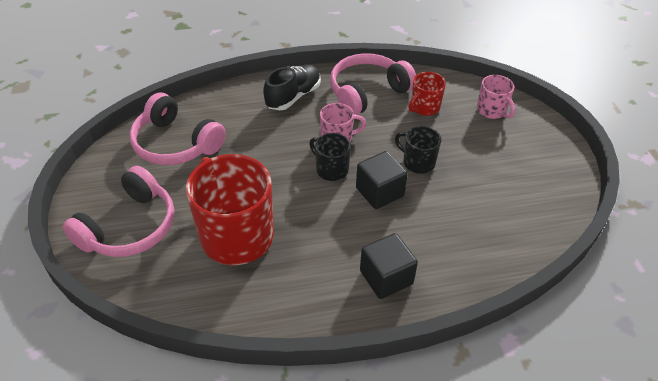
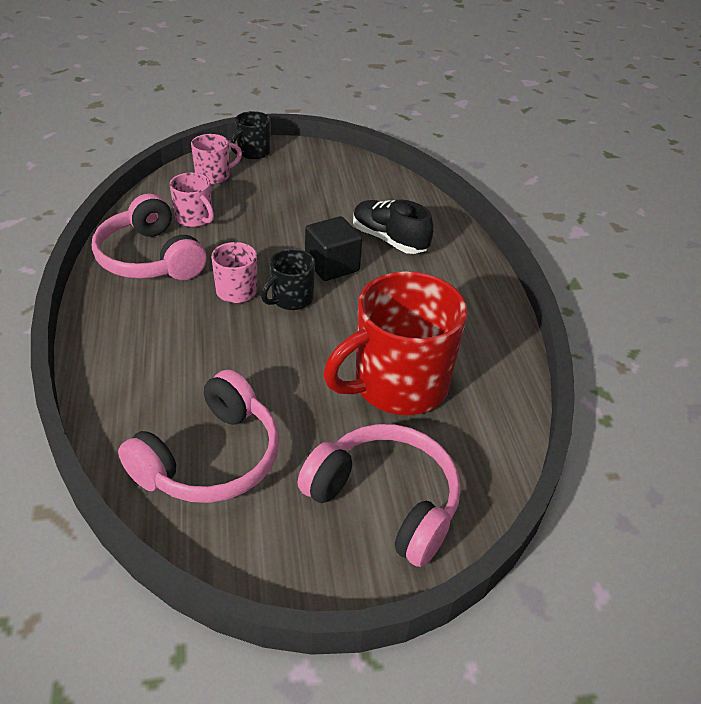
camera: 90 degrees left, 5 degrees down
black shoe [263,65,321,110] -> black shoe moved to [353,200,433,254]
black cube [360,233,418,299] -> none
black mug [395,126,441,174] -> black mug moved to [231,111,270,159]
red mug [408,72,446,116] -> pink mug [170,173,214,227]

